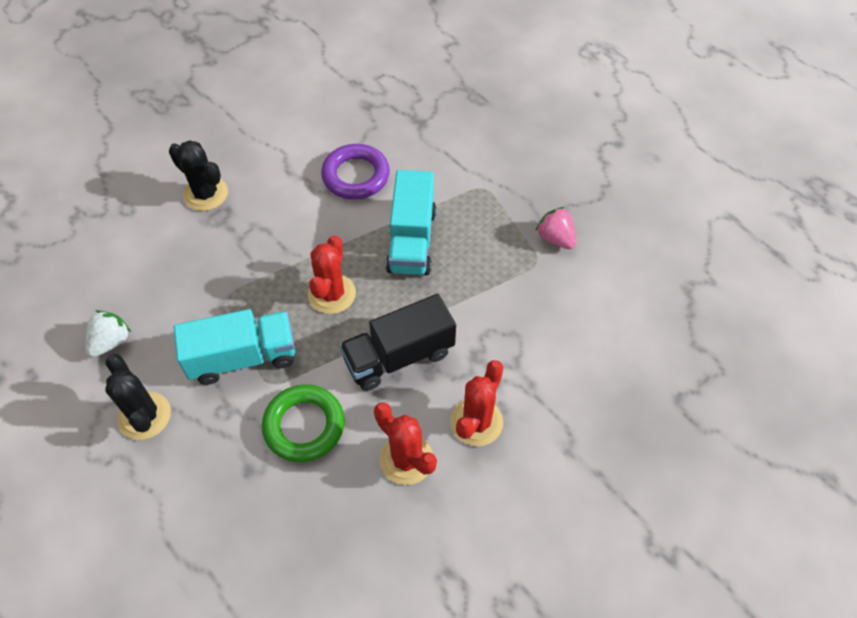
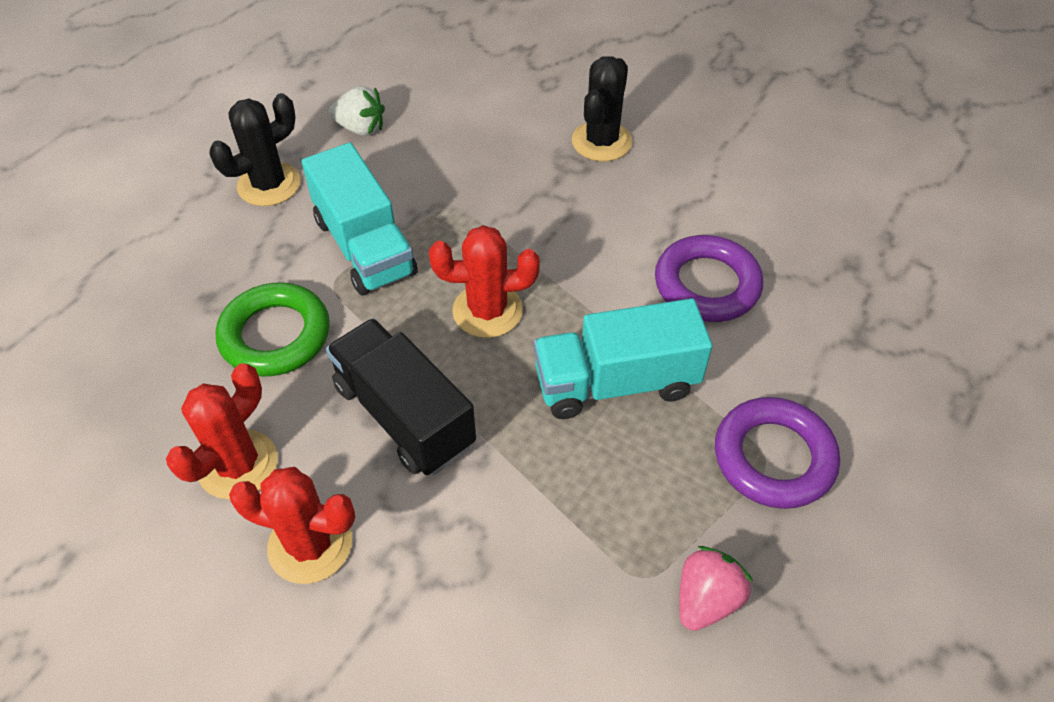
camera: 75 degrees right, 5 degrees down
none -> purple ring [715,397,840,509]

